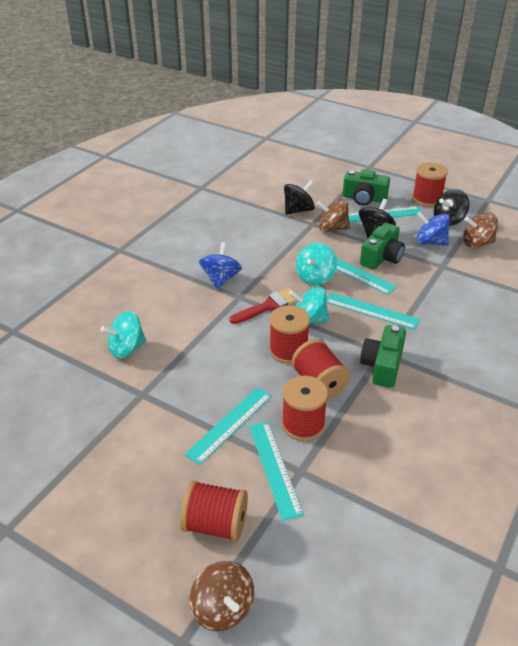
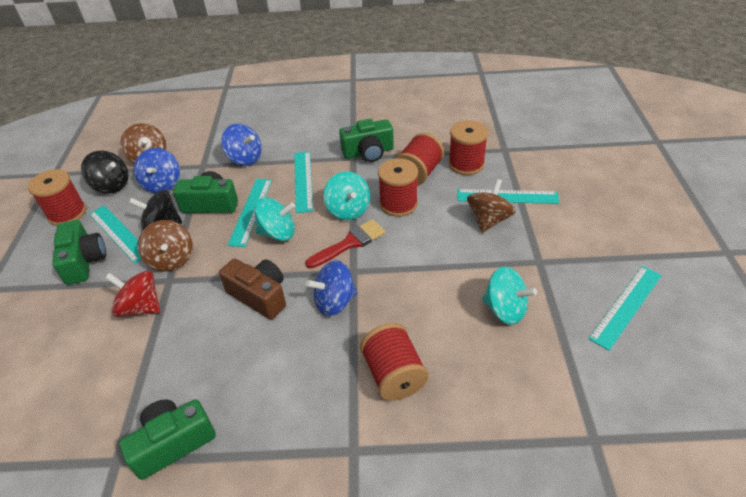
camera: 120 degrees left, 5 degrees up
red spool [180,480,248,542] -> red spool moved to [360,323,429,401]
brown spinning top [189,561,254,631] -> brown spinning top moved to [467,179,516,233]
red brush [229,288,298,324] -> red brush turned 120 degrees clockwise [305,219,386,268]
turquoise ruler [249,422,304,521] -> turquoise ruler moved to [588,266,662,351]
black spinning top [284,180,315,215] -> red spinning top [105,271,160,317]
none -> green camera [119,399,216,480]
none -> brown camera [219,259,286,320]
none -> blue spinning top [221,124,261,166]

